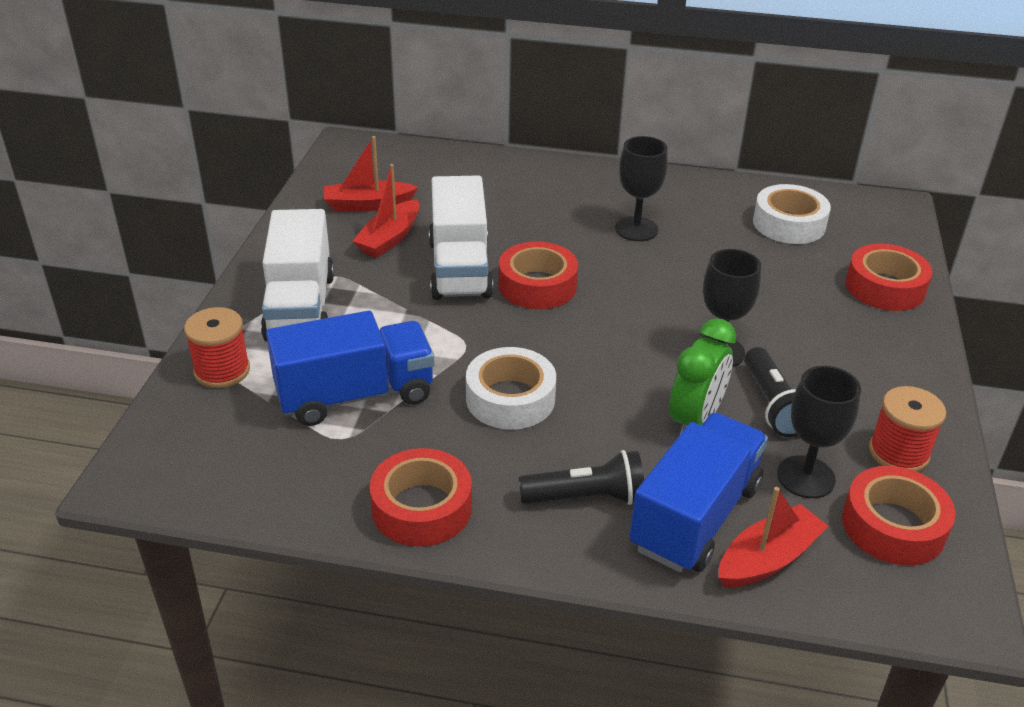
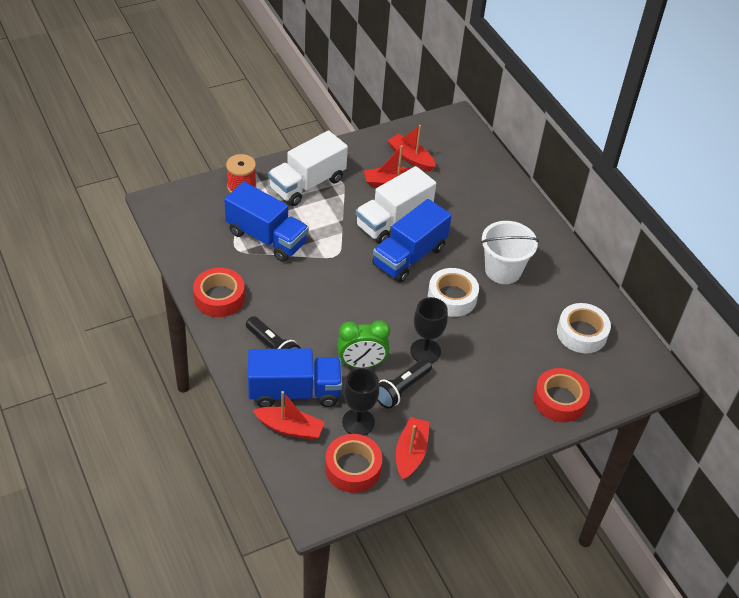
camera: 50 degrees right, 10 degrees up
white tape [466,347,556,430] -> white tape moved to [428,268,479,317]
red tape [499,241,578,309] -> blue truck [372,199,452,282]
black goblet [615,136,668,241] -> white bucket [481,221,539,284]
red spool [869,386,946,472] -> red boat [396,417,429,480]

